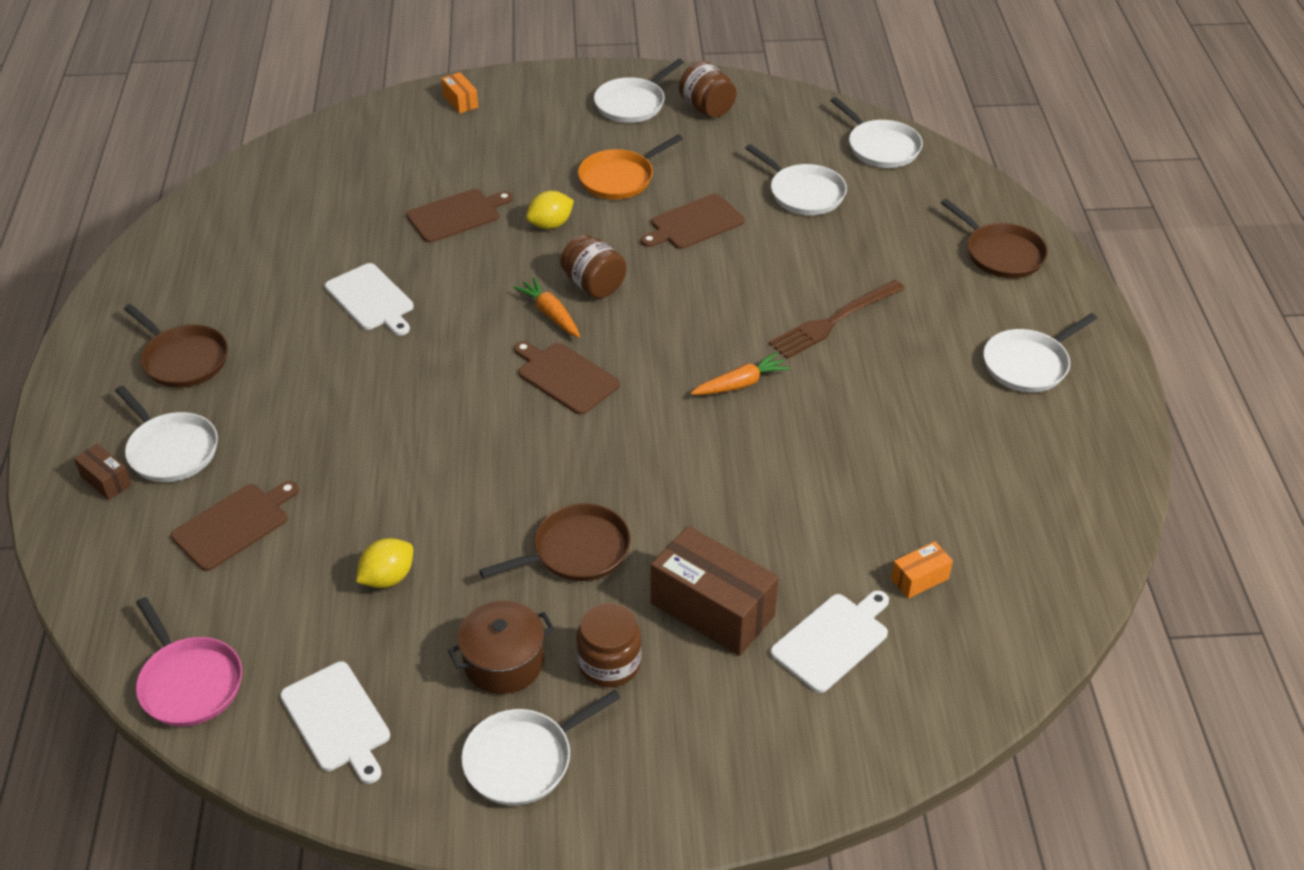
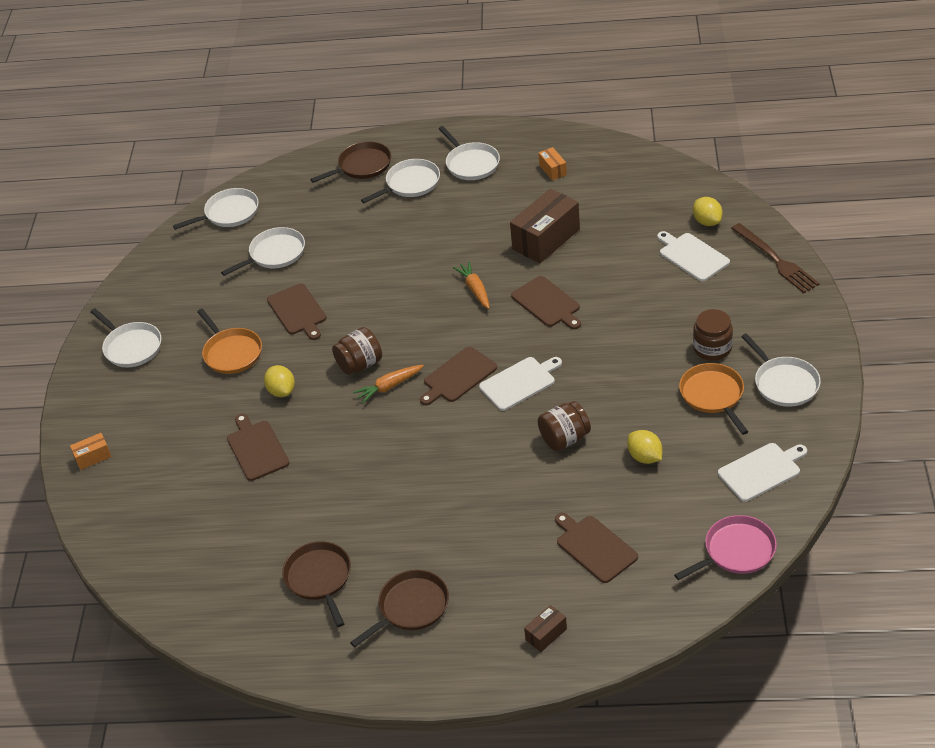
camera: 80 degrees left, 0 degrees up
white pan [115,385,218,482] -> white pan moved to [361,159,440,203]
white cutting board [325,263,414,336] -> white cutting board moved to [479,357,562,411]
brown pot [448,601,554,694] -> orange pan [679,363,748,435]
brown pan [479,503,631,581] -> brown pan moved to [282,541,351,627]
brown box [651,526,779,656] -> brown box moved to [510,189,580,263]
brown jar [679,61,737,117] -> brown jar moved to [538,401,591,451]
brown fork [769,280,905,359] -> brown fork moved to [731,223,820,293]
orange box [891,541,953,599] -> orange box moved to [538,147,567,181]
none -> brown cutting board [511,276,581,330]
none -> yellow lemon [693,197,723,226]

